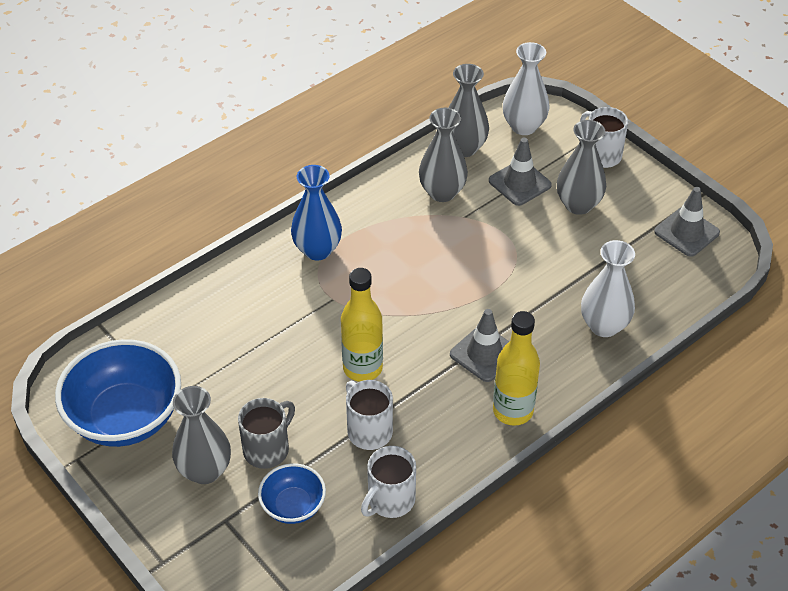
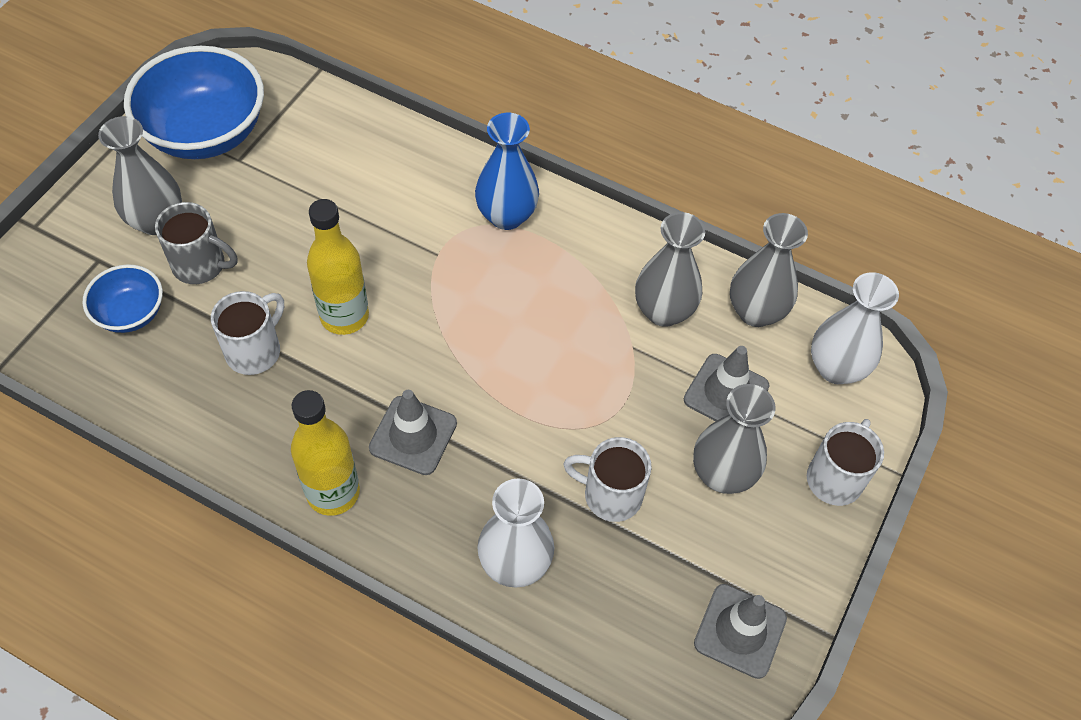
camera: 65 degrees right, 10 degrees up
white mug [361,446,416,518] -> white mug moved to [563,437,652,522]

